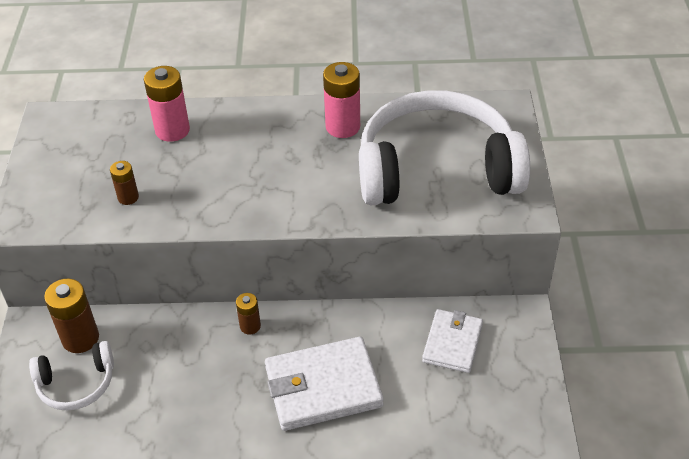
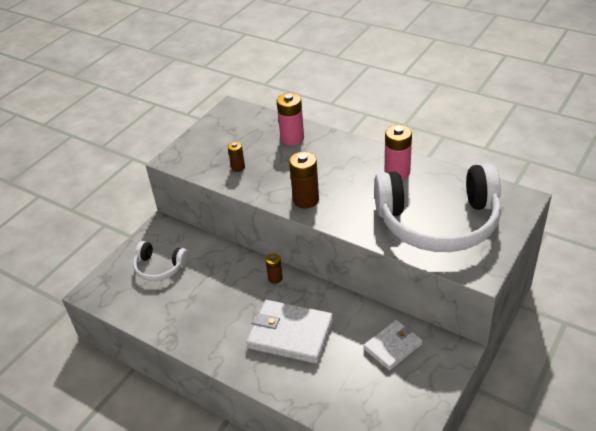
camera: 35 degrees right, 5 degrees down
brown battery [44,278,99,353] -> brown battery moved to [289,151,319,209]
white headphones [359,90,530,205] -> white headphones turned 150 degrees clockwise [374,164,501,252]

